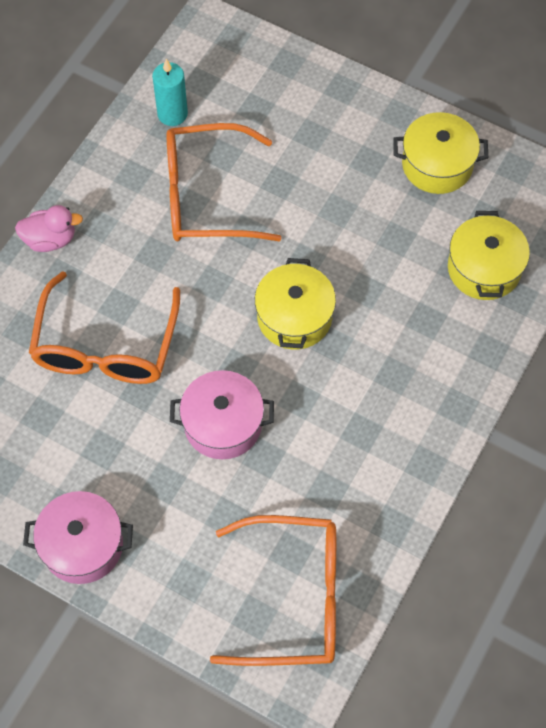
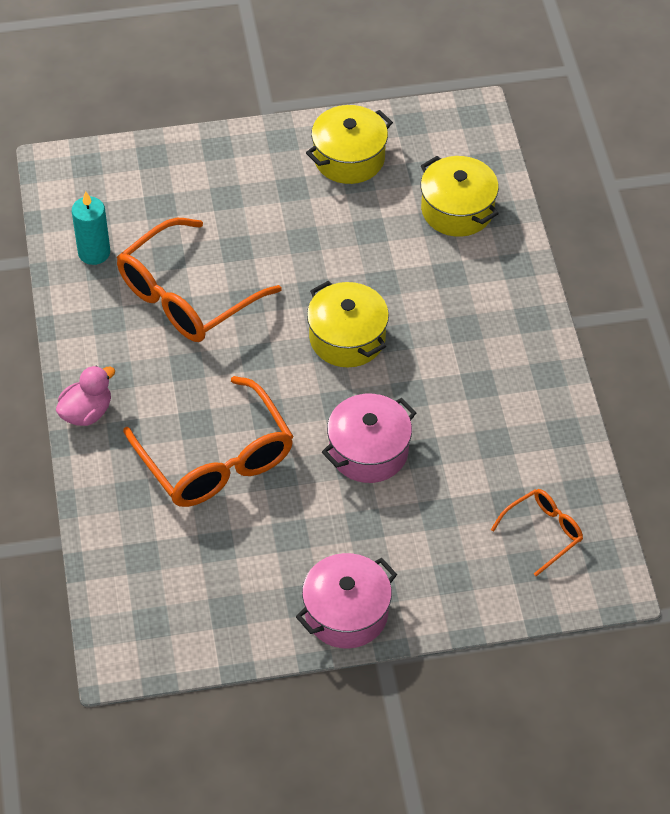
camera: 40 degrees left, 10 degrees down
orange glasses [210,515,336,666] -> orange glasses [491,489,583,576], size x0.51

